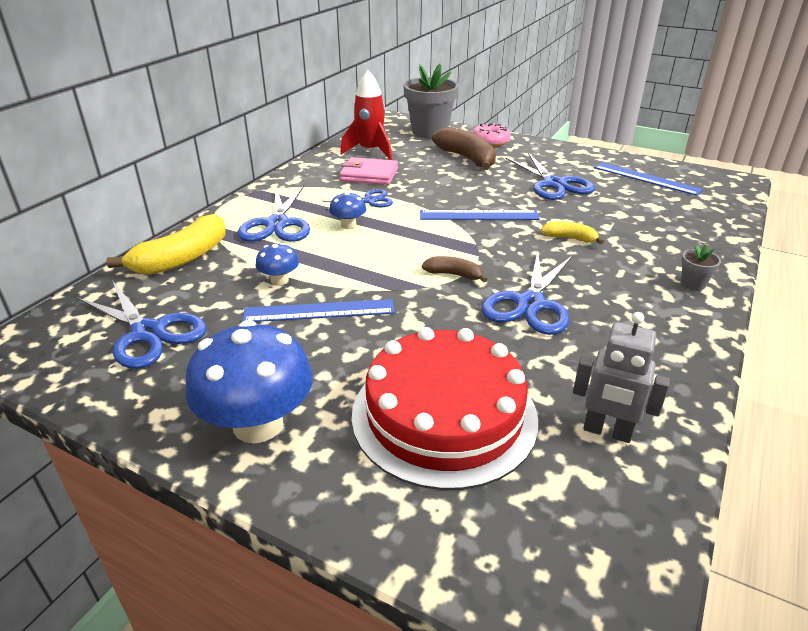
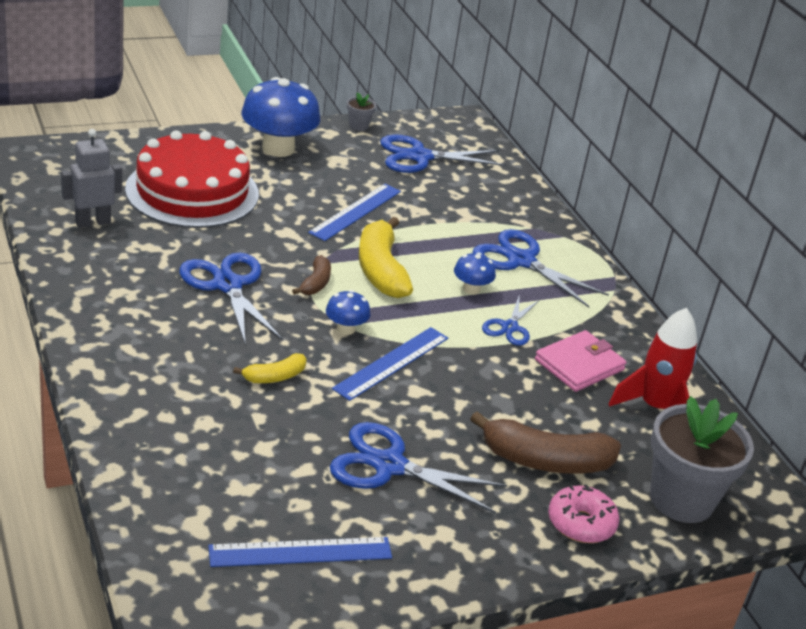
camera: 125 degrees right, 0 degrees up
yellow banana [106,214,225,275] -> yellow banana moved to [359,217,413,298]
blue mushroom [256,243,299,286] -> blue mushroom moved to [326,290,370,335]
brown banana [422,256,488,282] -> brown banana turned 45 degrees counterclockwise [292,255,331,295]
grey flower pot [681,244,721,291] -> grey flower pot moved to [347,92,376,131]

